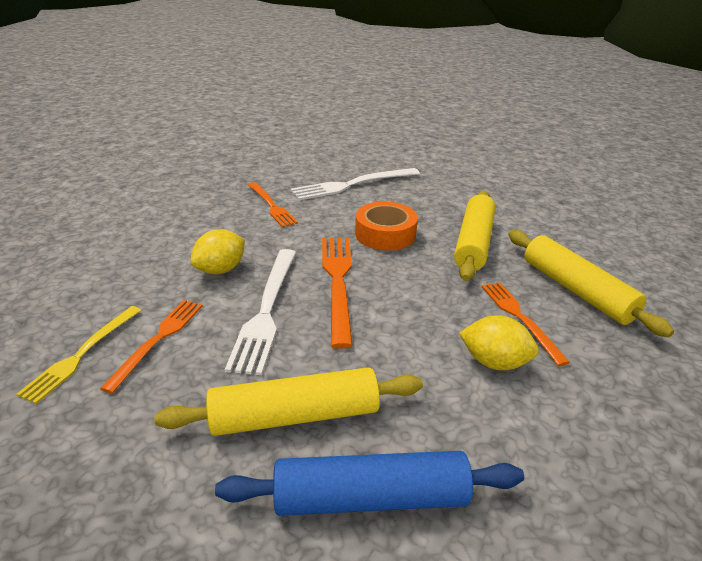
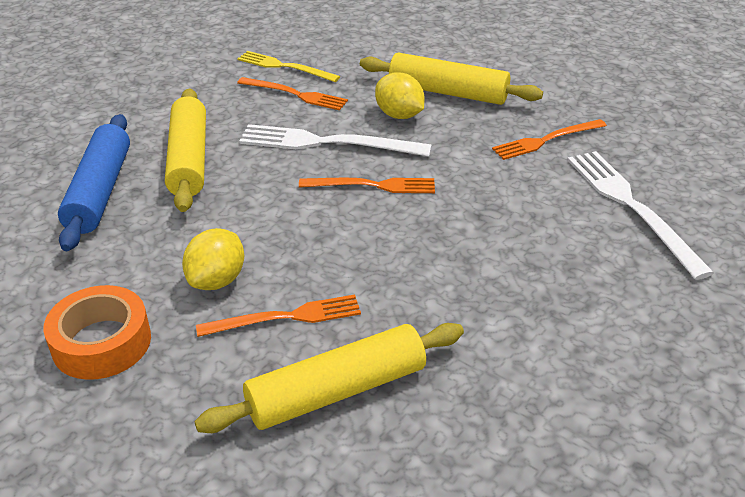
camera: 95 degrees right, 5 degrees up
orange fork [322,238,353,348] -> orange fork [299,178,435,193], size x0.67
orange tape [355,202,418,251] -> orange tape moved to [43,285,151,380]
yellow rolling pin [454,191,496,281] -> yellow rolling pin moved to [360,53,543,105]

